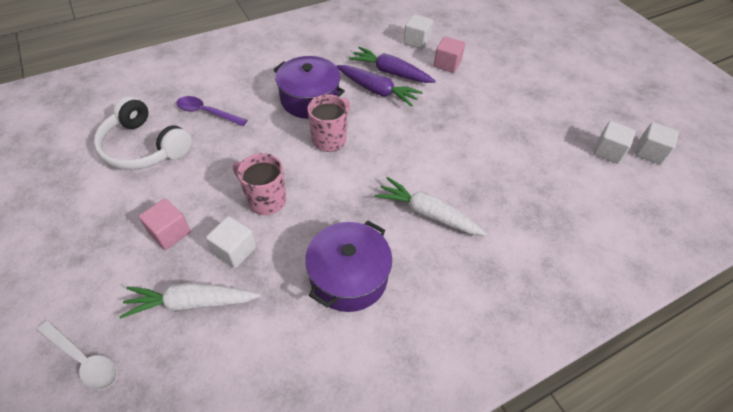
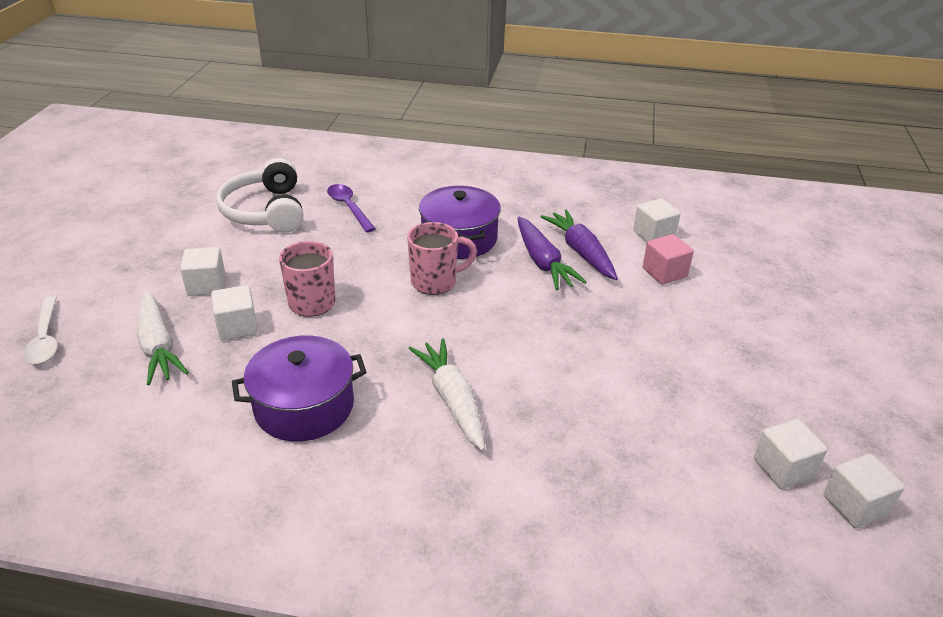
camera: 40 degrees right, 15 degrees down
white carrot [119,283,261,319] -> white carrot turned 150 degrees counterclockwise [137,290,189,385]
pink cube [139,198,191,250] -> white cube [180,247,226,296]

